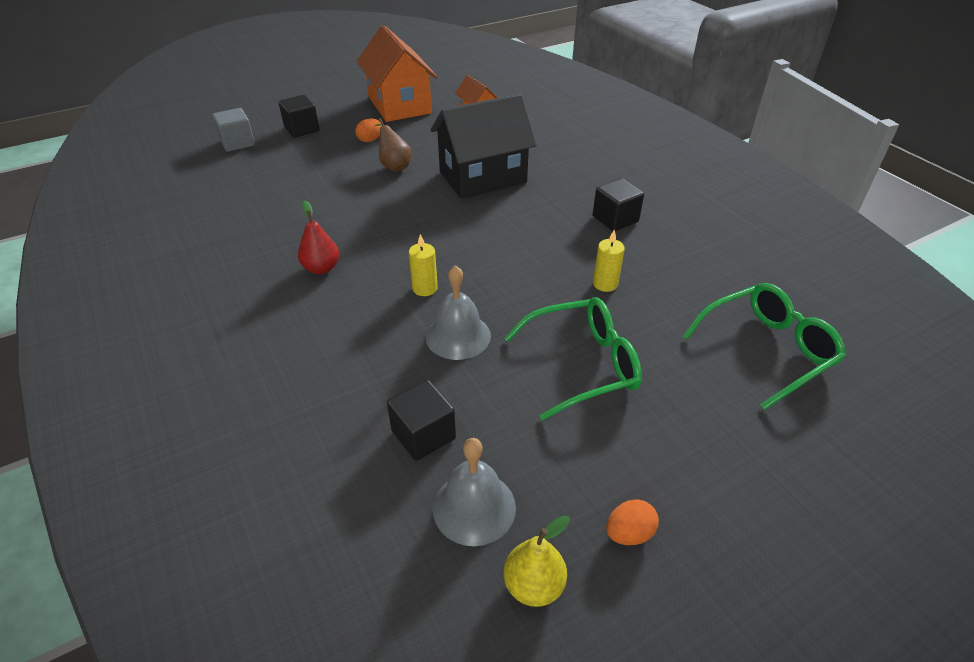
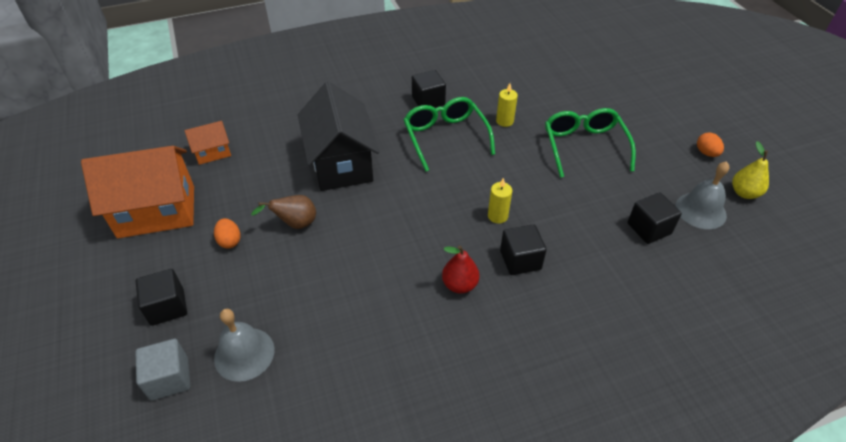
camera: 80 degrees left, 5 degrees up
grey bell [426,265,491,360] -> grey bell moved to [214,309,274,382]
green glasses [683,283,846,410] -> green glasses moved to [404,97,495,172]
none -> black cube [500,224,547,275]

